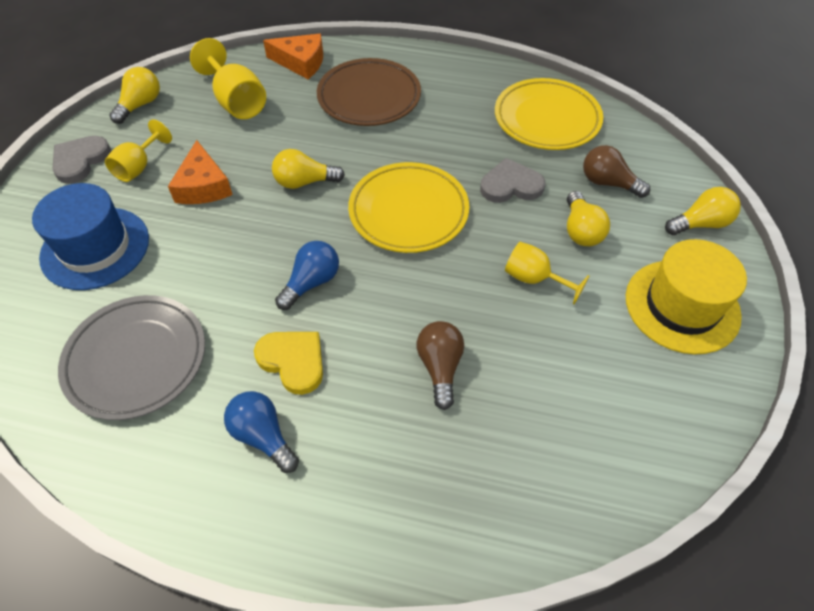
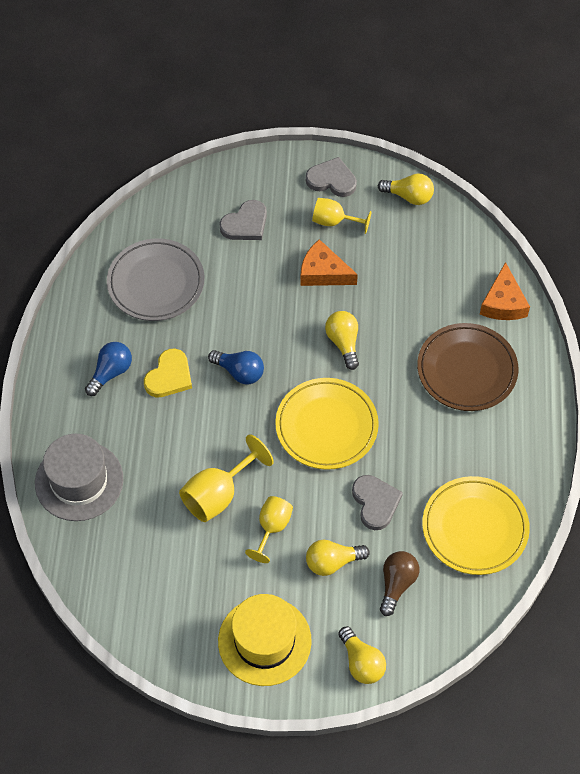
camera: 80 degrees right, 5 degrees up
blue hat [32,183,149,290] -> grey heart [219,200,267,240]
orange cheese [168,140,233,204] -> orange cheese turned 45 degrees clockwise [300,239,358,286]
yellow goblet [190,38,266,119] -> yellow goblet moved to [179,434,274,522]
brown light bulb [417,321,464,410] -> none
none -> grey hat [35,434,123,521]

